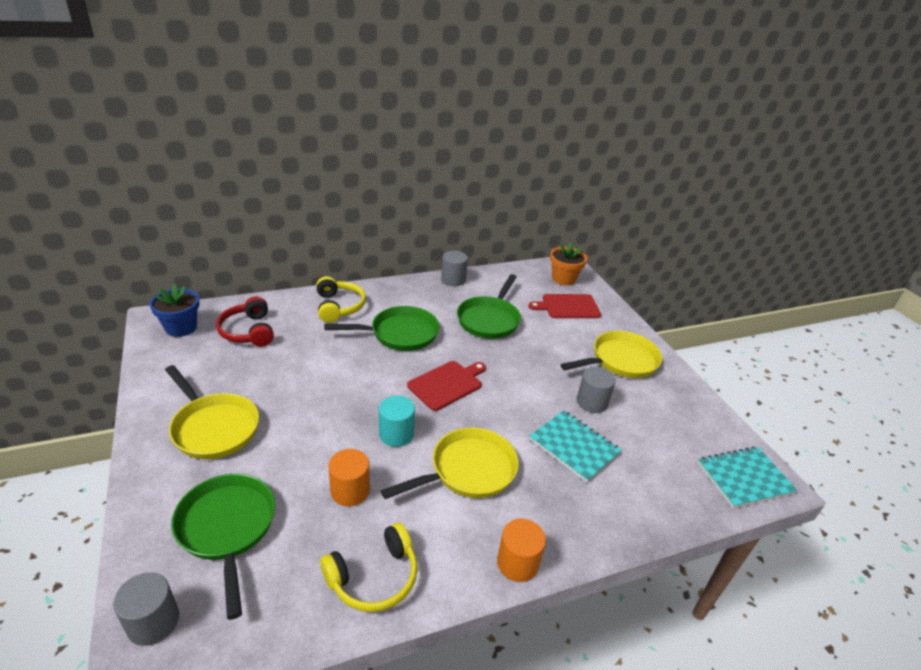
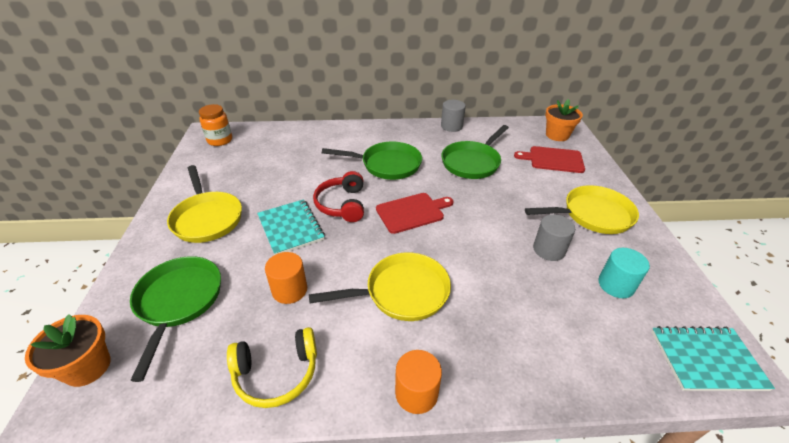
camera: 20 degrees right, 5 degrees up
grey cylinder [113,572,179,646] -> orange flower pot [25,314,111,387]
blue flower pot [150,284,199,337] -> orange jar [199,104,232,146]
red headphones [216,297,274,347] -> red headphones moved to [313,171,364,222]
yellow headphones [316,276,366,323] -> none
turquoise cylinder [379,396,415,447] -> turquoise cylinder moved to [599,248,650,298]
turquoise notebook [529,410,622,482] -> turquoise notebook moved to [257,199,325,255]

